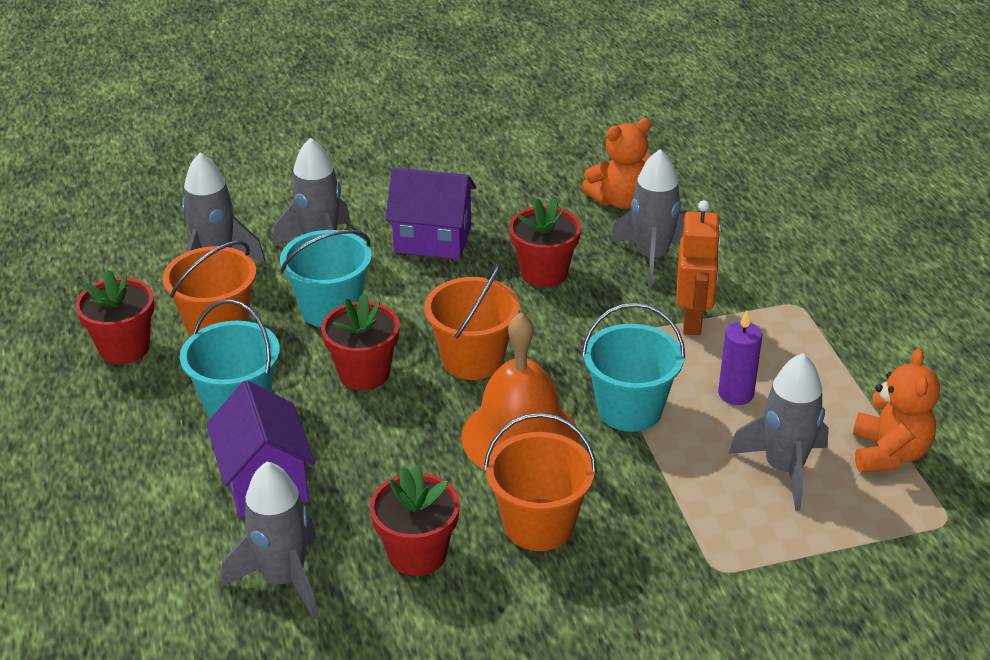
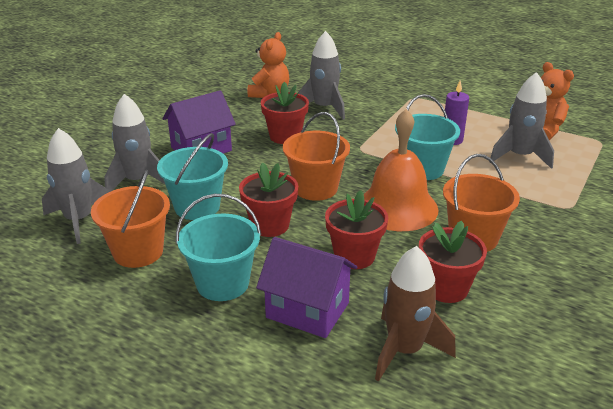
camera: 45 degrees left, 5 degrees down
red flower pot [75,270,154,364] -> red flower pot moved to [325,190,388,269]
grey rocket [221,461,318,619] -> brown rocket [375,246,456,381]
orange robot [676,200,721,335] -> none

